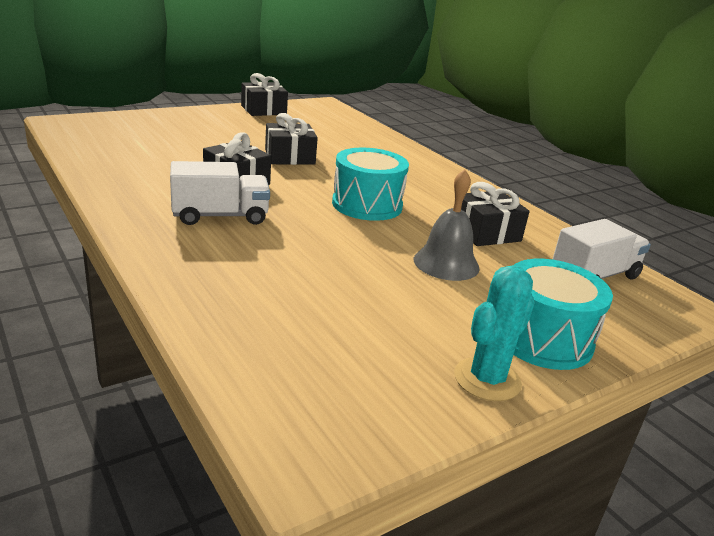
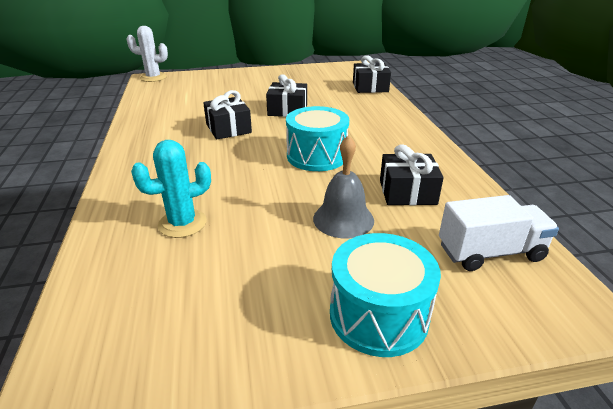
camera: 25 degrees right, 5 degrees up
white truck [170,161,270,225] -> none
black gift [241,73,288,116] -> black gift moved to [353,55,391,93]
turquoise cactus [454,265,535,401] -> turquoise cactus moved to [131,140,211,238]
none -> white cactus [127,26,168,82]

